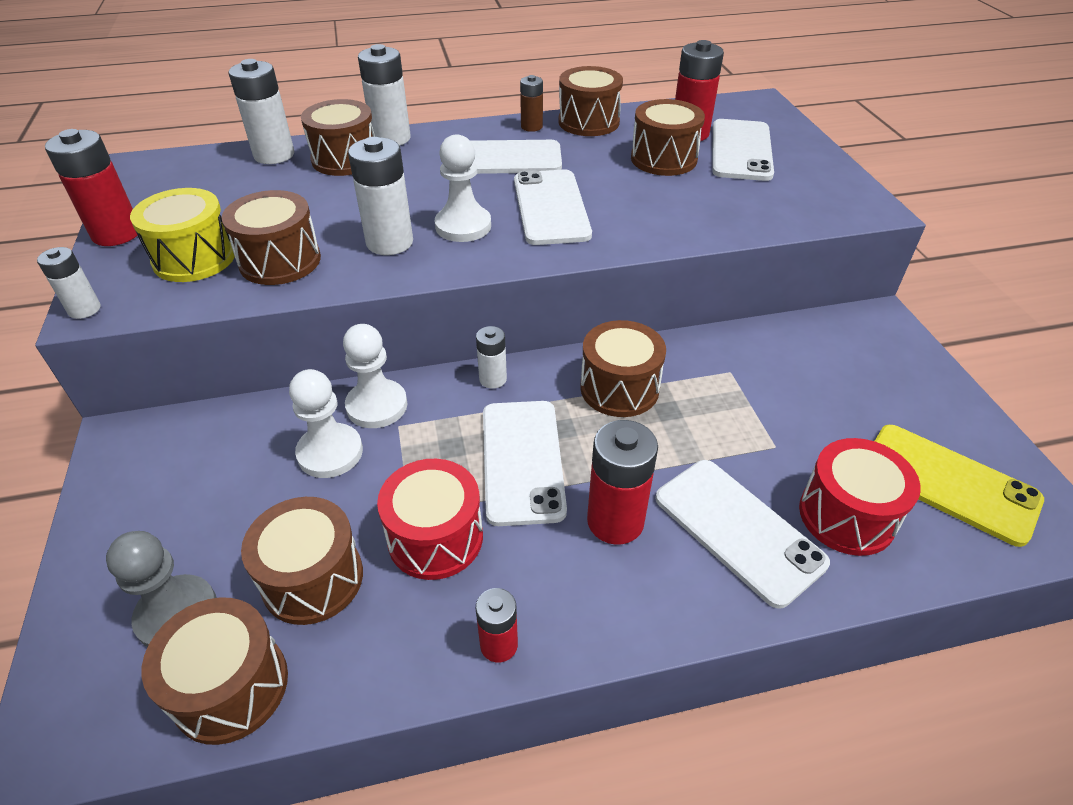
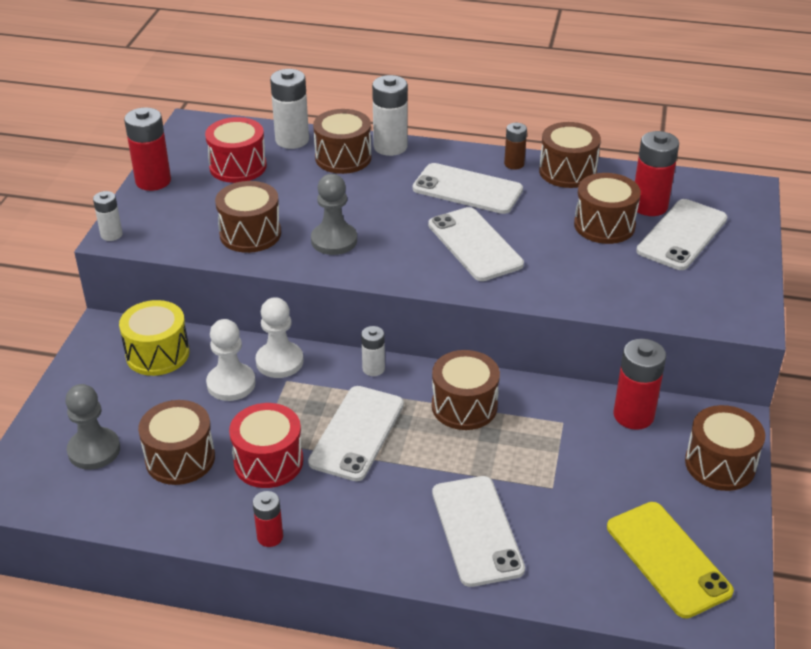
camera: 25 degrees right, 5 degrees down
yellow drum [130,188,235,282] -> yellow drum moved to [119,300,189,376]
brown drum [142,597,288,745] -> brown drum moved to [685,405,765,491]
white battery [348,137,413,255] -> grey pawn [311,174,357,255]
white pawn [435,134,491,242] -> none
white phone [514,170,592,245] -> white phone turned 45 degrees counterclockwise [428,207,524,281]
red battery [587,420,658,545] -> red battery moved to [614,339,666,430]
red drum [799,438,921,556] -> red drum moved to [205,117,267,183]

